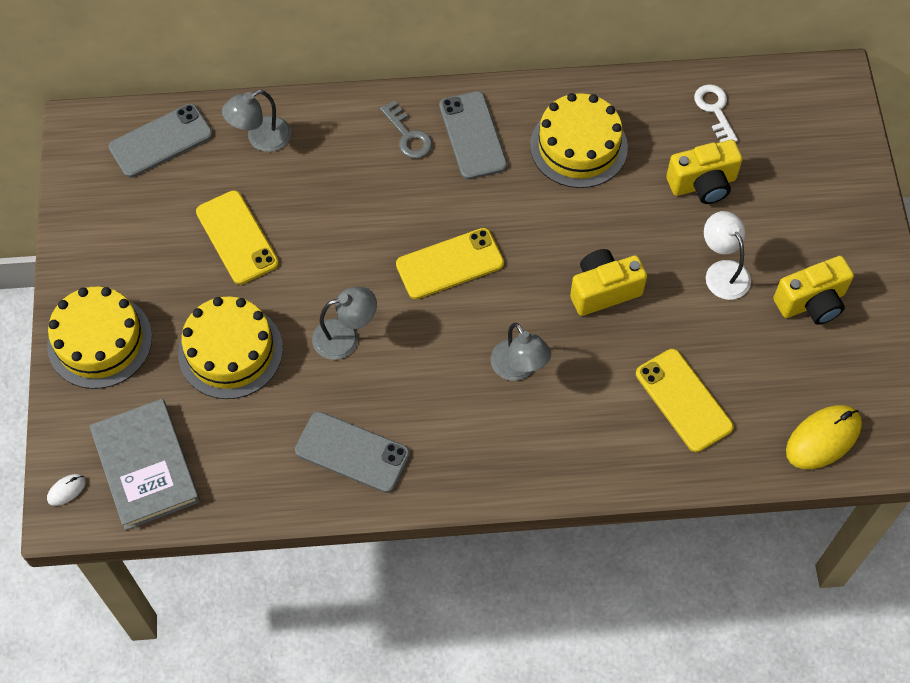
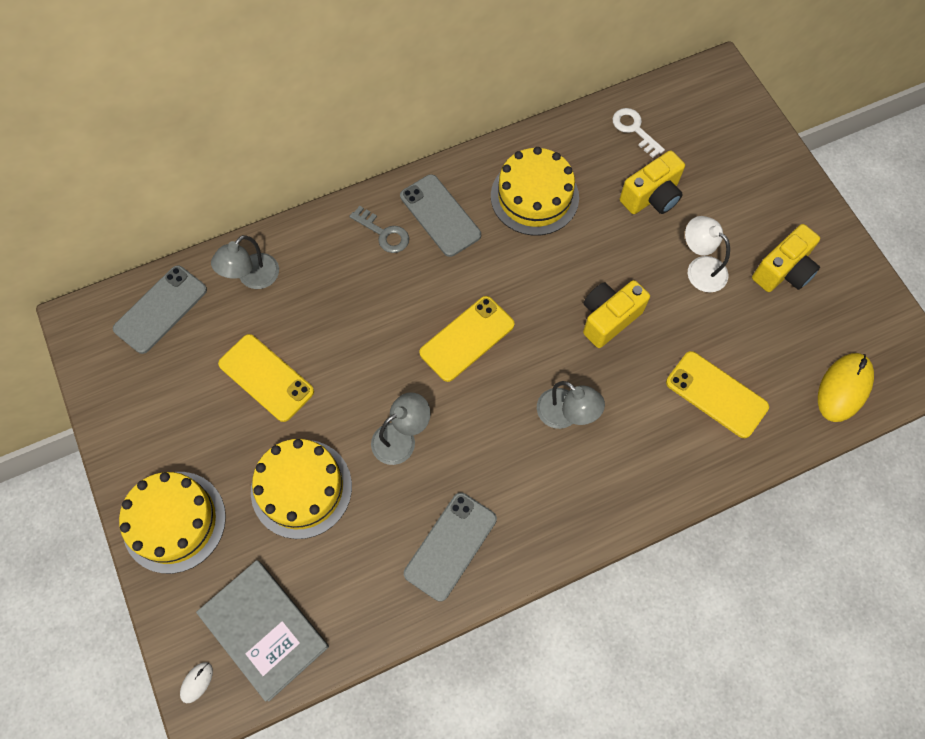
camera: 20 degrees left, 5 degrees up
grey phone [295,411,410,493] -> grey phone turned 60 degrees counterclockwise [404,492,497,602]

